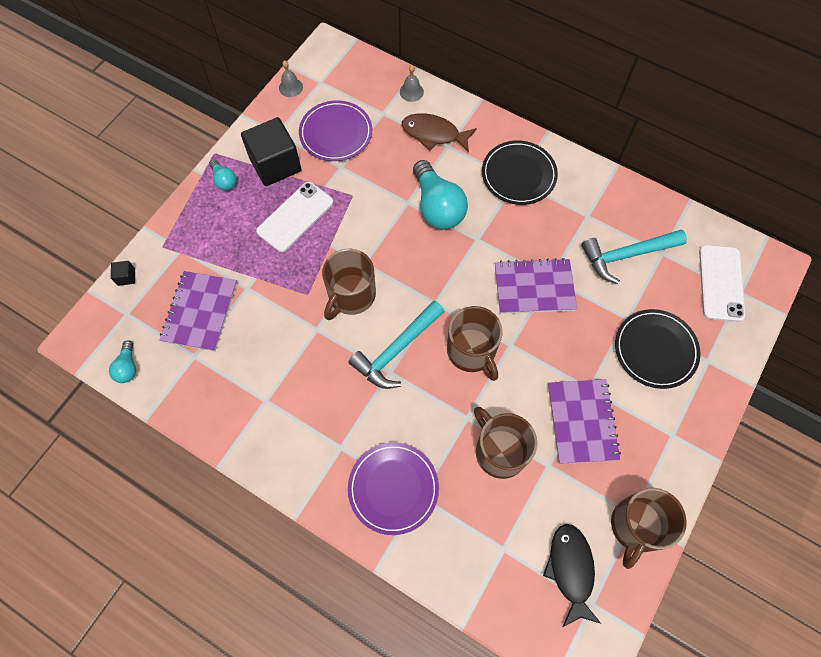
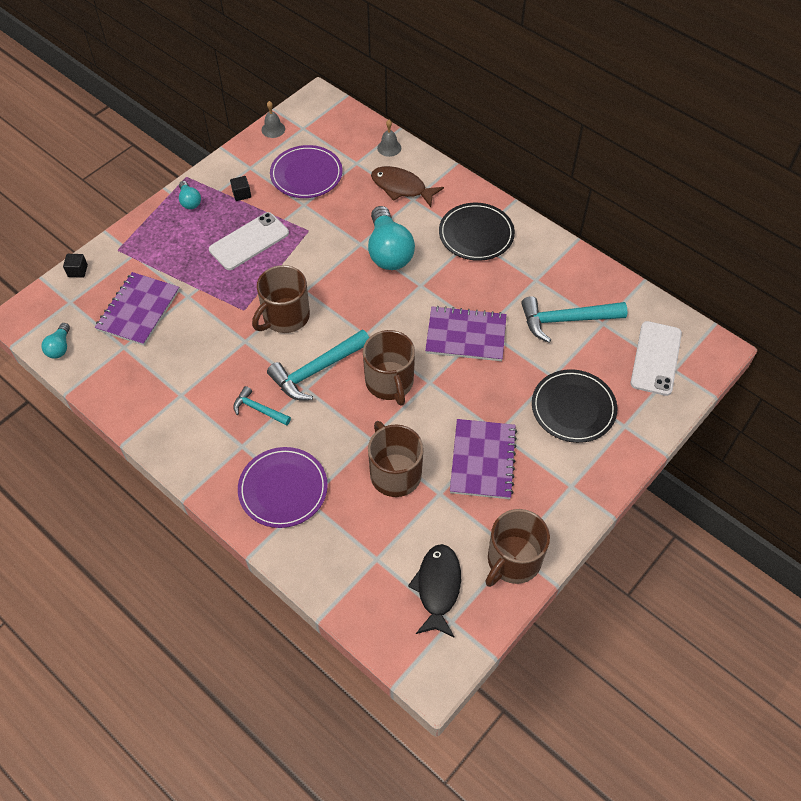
camera: 10 degrees right, 10 degrees down
black cube [241,117,302,186] -> black cube [230,176,251,201], size x0.40
none -> turquoise hammer [233,386,291,426]

